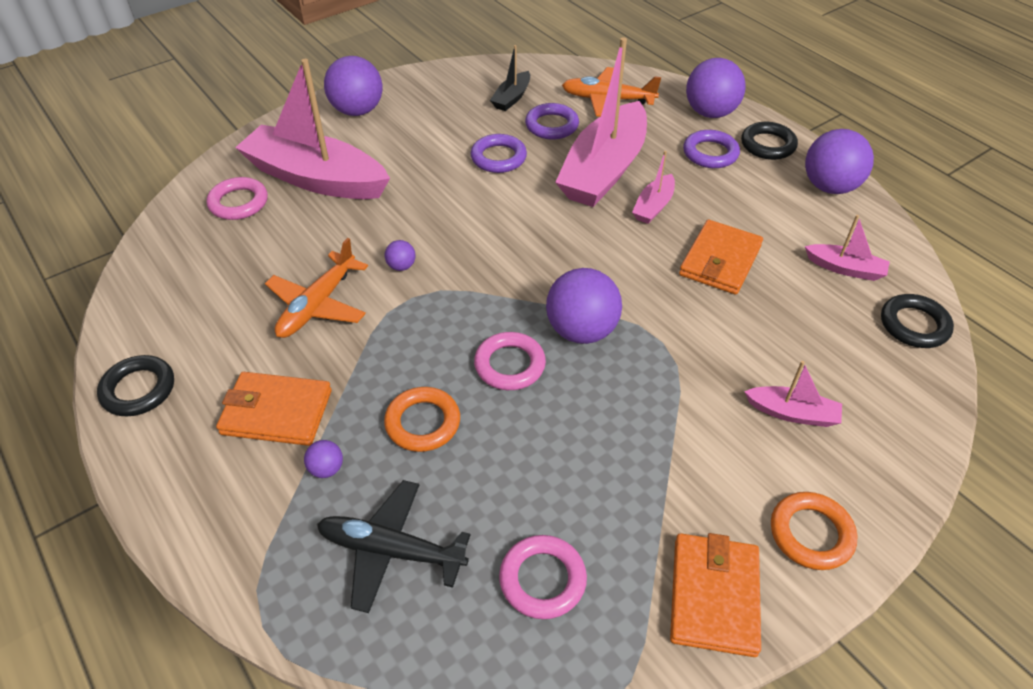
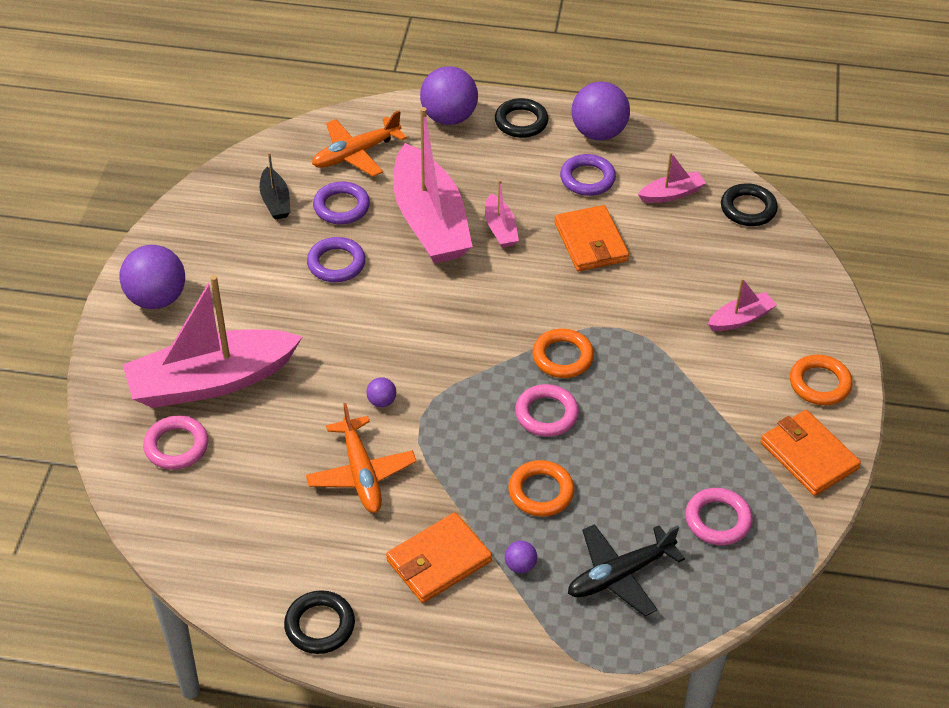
camera: 45 degrees left, 0 degrees up
purple ball [546,268,622,344] -> orange ring [532,328,594,378]
purple ring [683,130,740,168] -> purple ring moved to [560,154,616,196]

